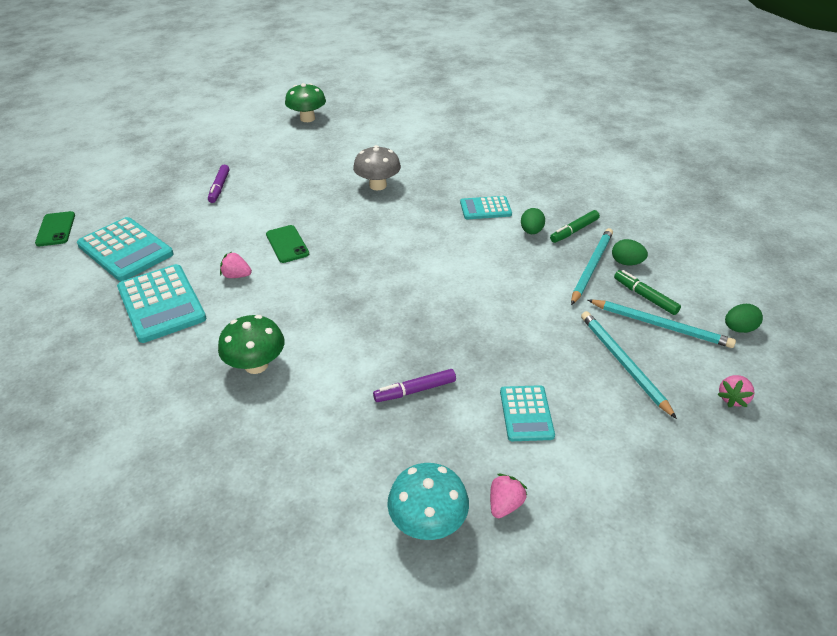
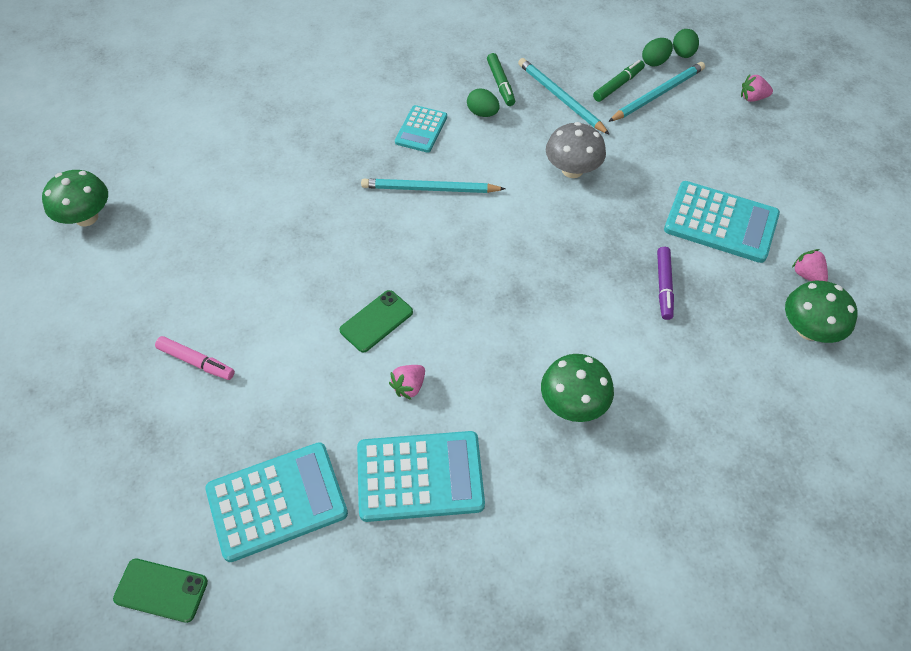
camera: 65 degrees left, 15 degrees up
purple marker [208,165,230,203] -> pink marker [155,336,235,380]
green phone [266,225,309,263] -> green phone turned 45 degrees counterclockwise [340,290,413,352]
grey mushroom [353,145,401,190] -> grey mushroom moved to [546,122,606,178]
turquoise mushroom [387,463,469,540] -> green mushroom [785,281,857,343]
turquoise calculator [500,385,555,441] -> turquoise calculator [664,181,780,263], size x1.70
turquoise pencil [581,311,677,419] -> turquoise pencil moved to [361,179,505,193]
green egg [612,239,648,265] -> green egg moved to [642,38,673,66]
green marker [614,270,681,315] -> green marker turned 150 degrees clockwise [593,60,645,102]
pink strawberry [717,375,755,407] -> pink strawberry turned 120 degrees clockwise [741,74,773,102]

